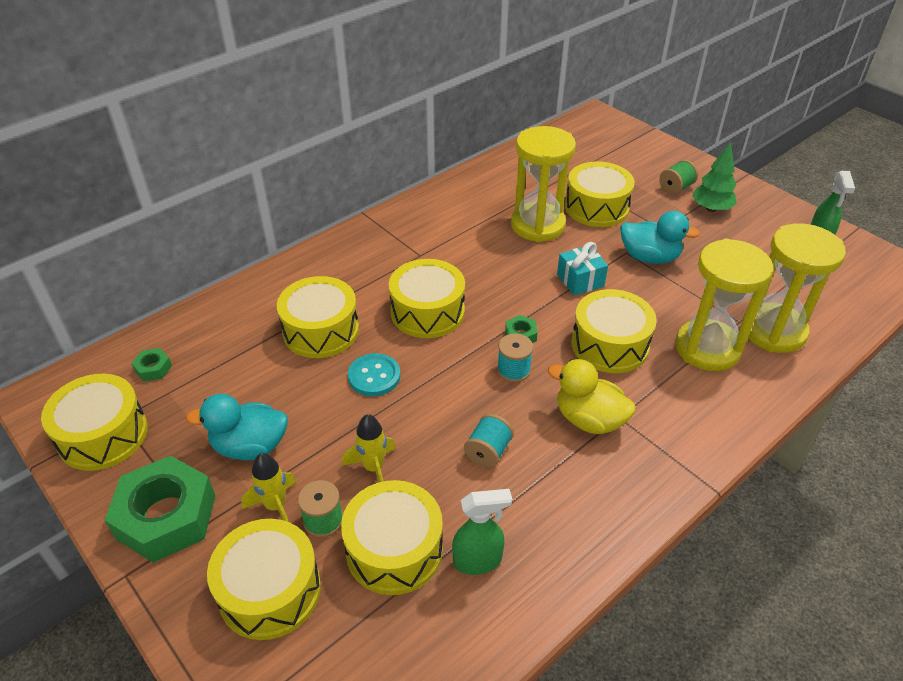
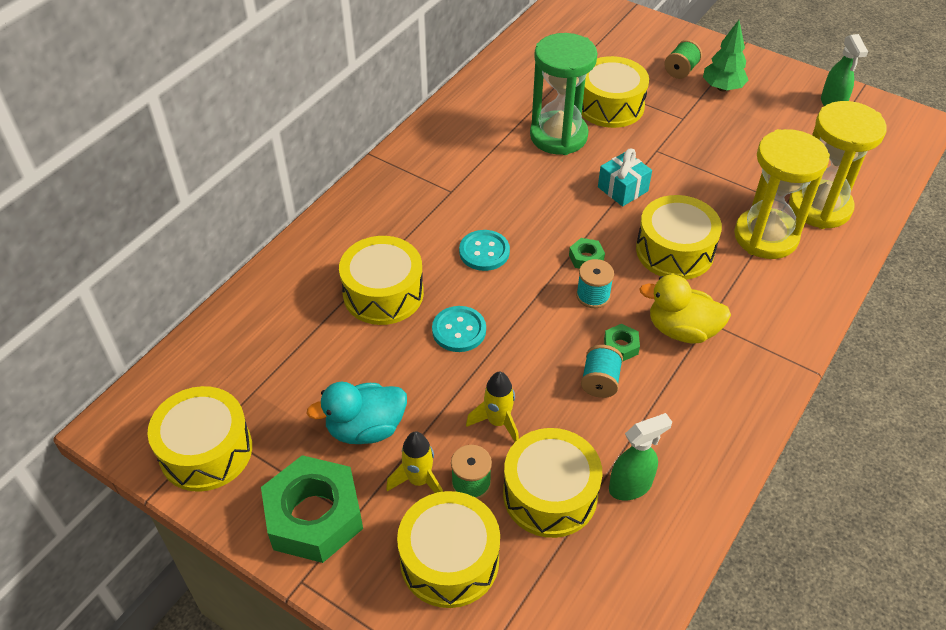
camera: 15 degrees left, 5 degrees up
green nut [131,348,172,382] -> green nut moved to [604,324,640,361]
yellow drum [389,259,465,338] -> turquoise button [459,230,510,271]
yellow hourglass [511,126,576,242] -> green hourglass [530,33,598,155]
turquoise duck [620,211,700,264] -> none

